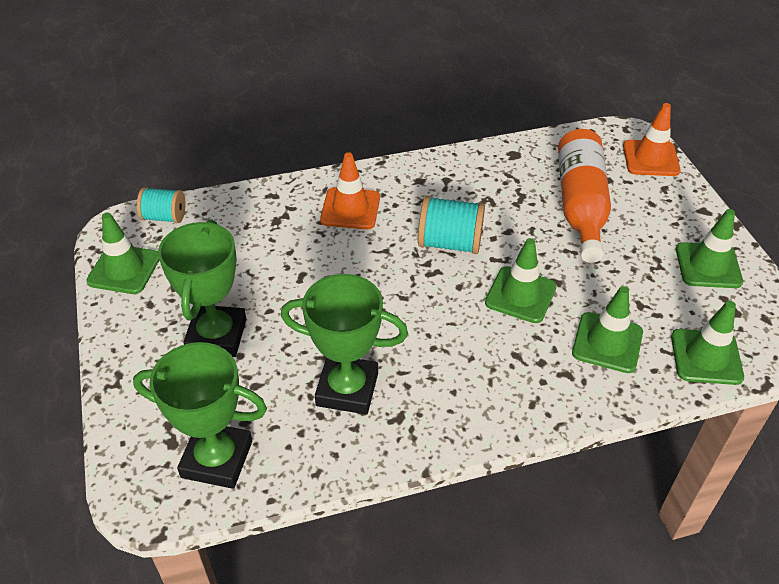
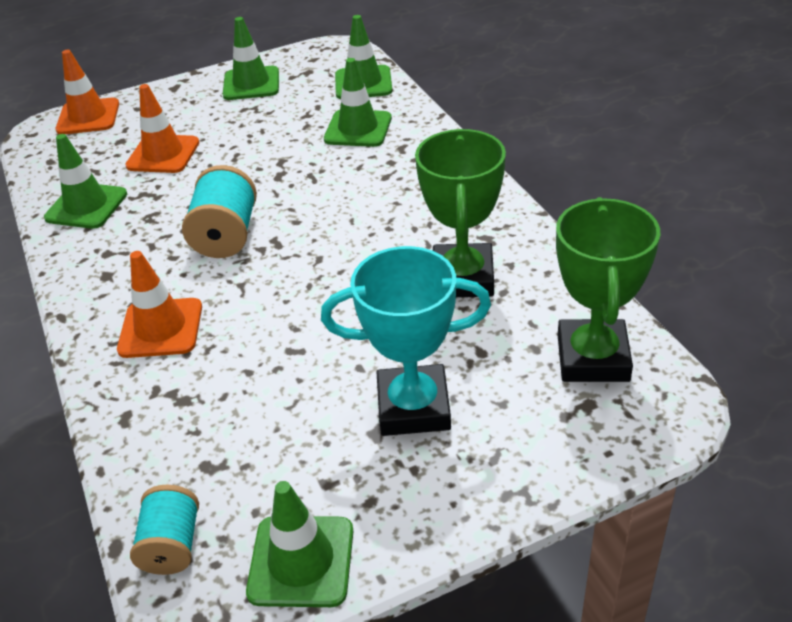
camera: 95 degrees left, 5 degrees down
green trophy [158,219,246,357] -> turquoise trophy [321,246,491,436]
green traffic cone [485,238,557,323] -> green traffic cone moved to [44,134,127,229]
orange bottle [558,129,611,263] -> orange traffic cone [125,84,199,173]

